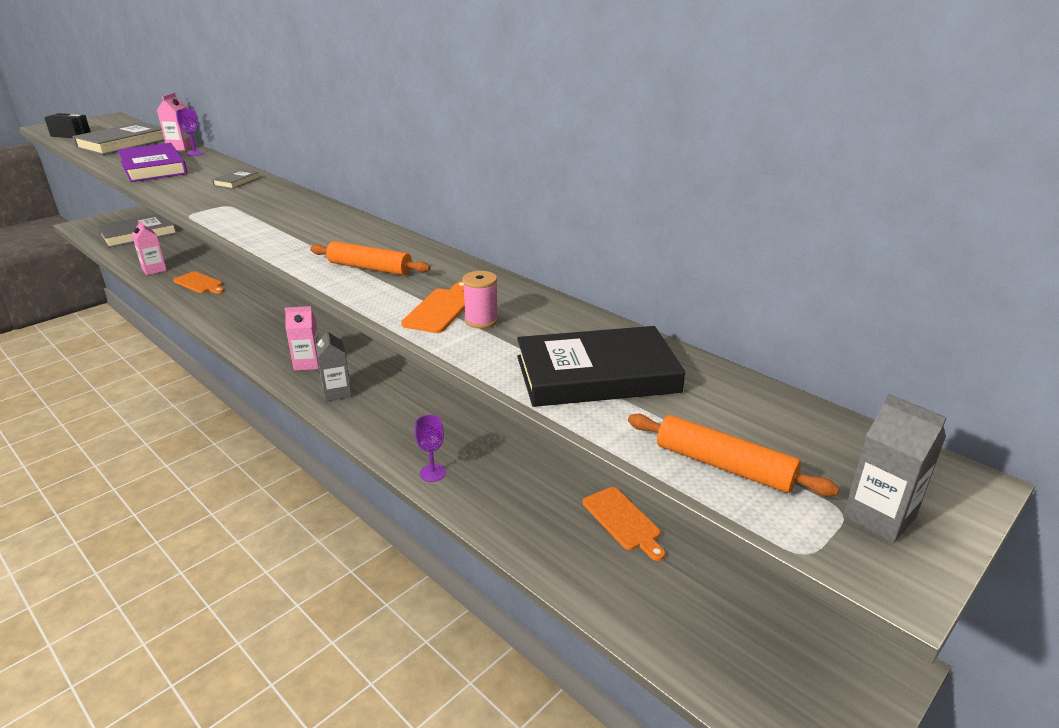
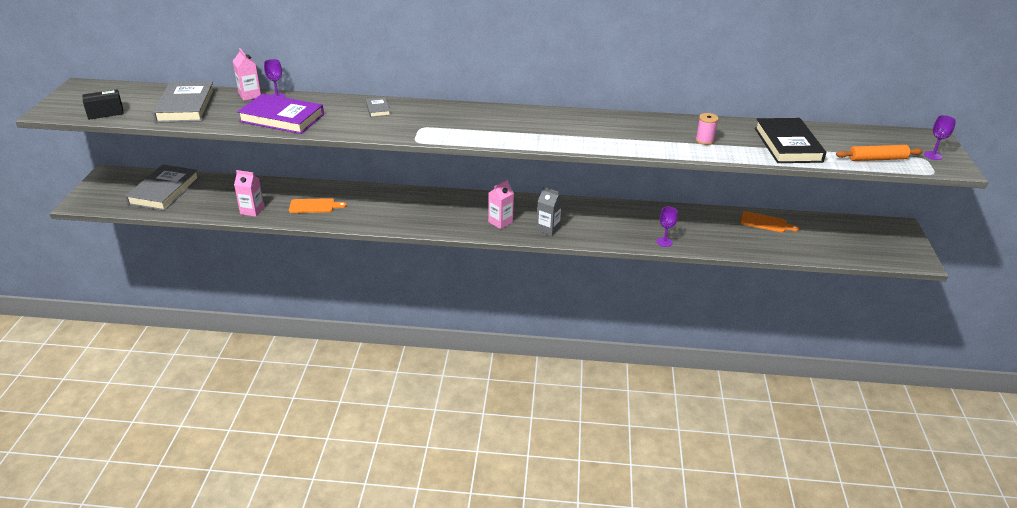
camera: 40 degrees left, 5 degrees up
orange rolling pin [310,241,431,275] -> none
orange cutting board [401,281,465,333] -> none
black book [517,326,685,407] -> black book turned 45 degrees counterclockwise [755,118,826,163]
grey carton [843,394,947,543] -> purple goblet [924,115,956,160]

